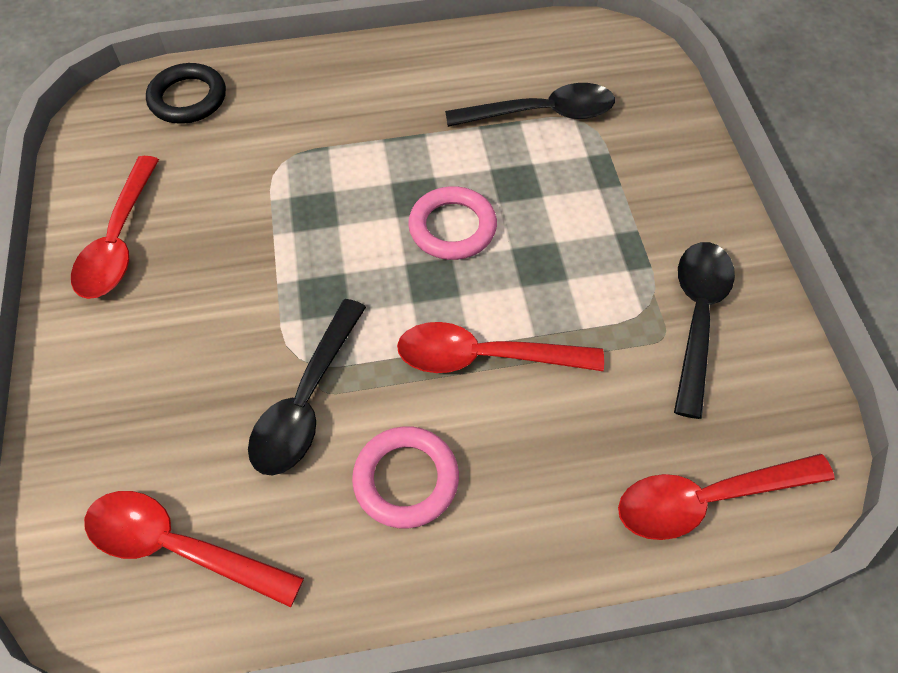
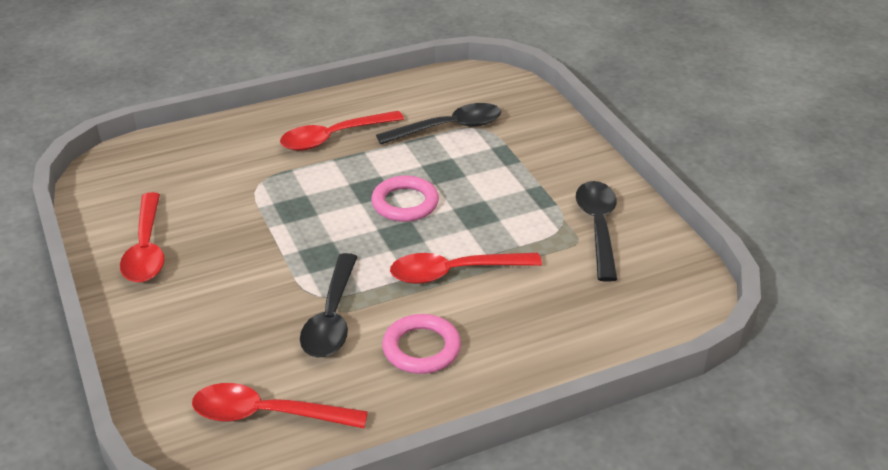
camera: 15 degrees left, 20 degrees down
black ring [146,63,226,124] -> none
red spoon [618,454,835,540] -> red spoon moved to [280,111,404,151]

